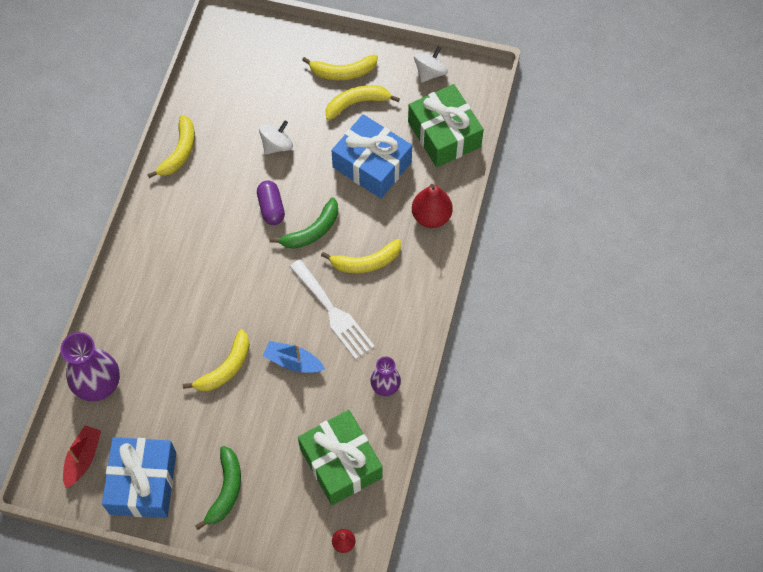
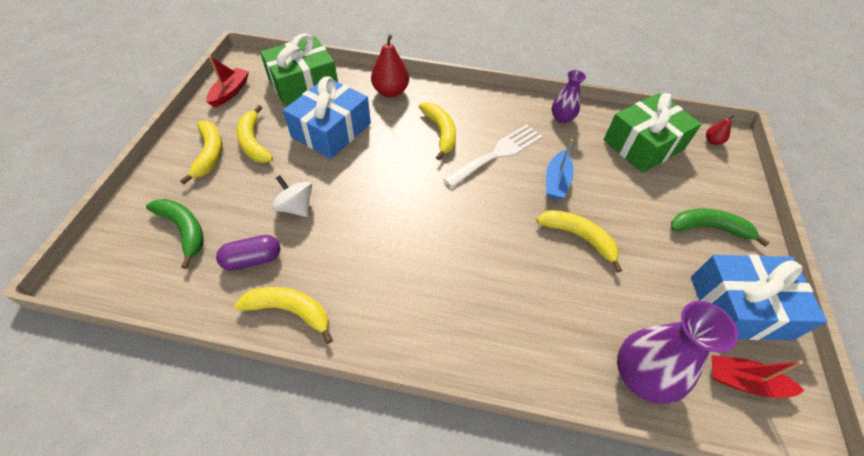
camera: 95 degrees left, 10 degrees down
purple capsule [257,181,285,225] -> purple capsule moved to [216,235,280,271]
green banana [270,198,338,249] -> green banana moved to [146,199,203,269]
white spinning top [414,46,448,82] -> red boat [206,56,249,108]

